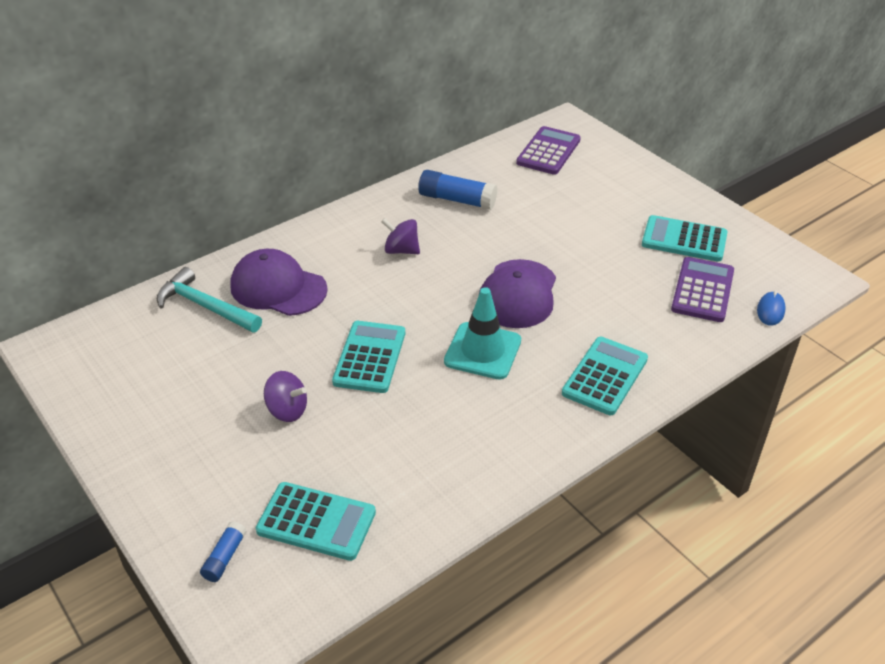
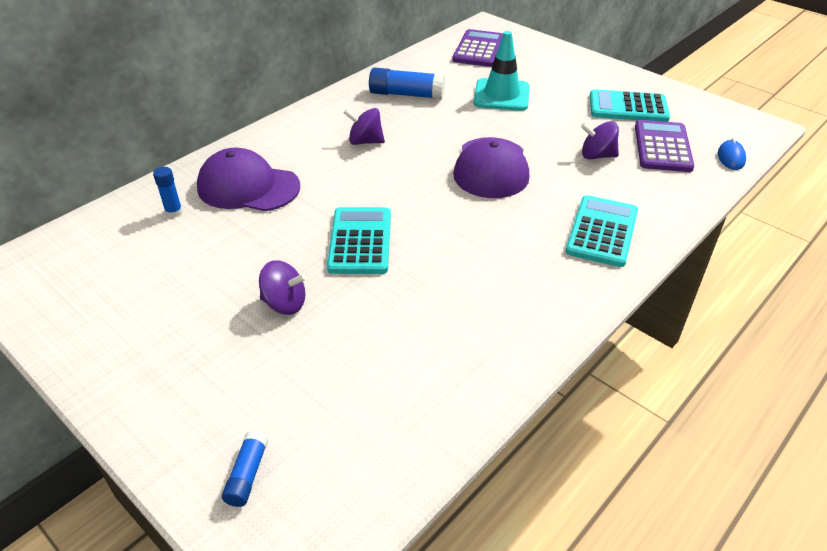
camera: 10 degrees left, 0 degrees up
turquoise hammer [157,267,262,333] -> blue glue stick [153,167,183,218]
turquoise calculator [256,482,376,561] -> none
turquoise traffic cone [444,287,521,379] -> turquoise traffic cone moved to [474,31,530,111]
none -> purple spinning top [581,121,619,159]

